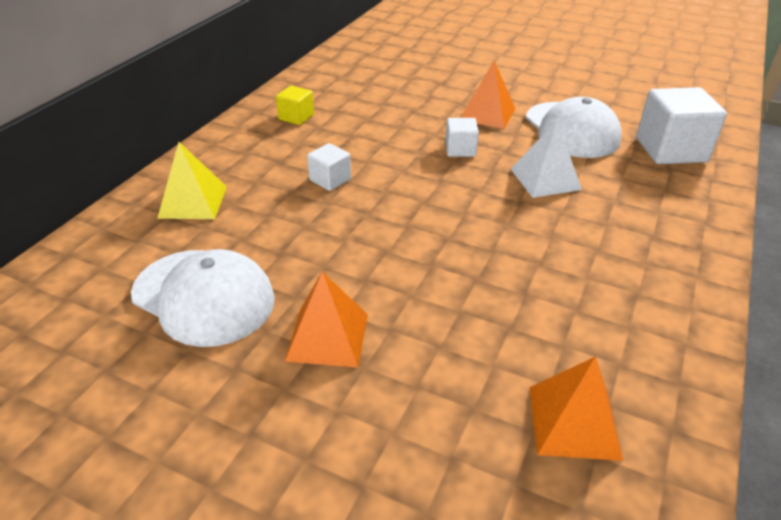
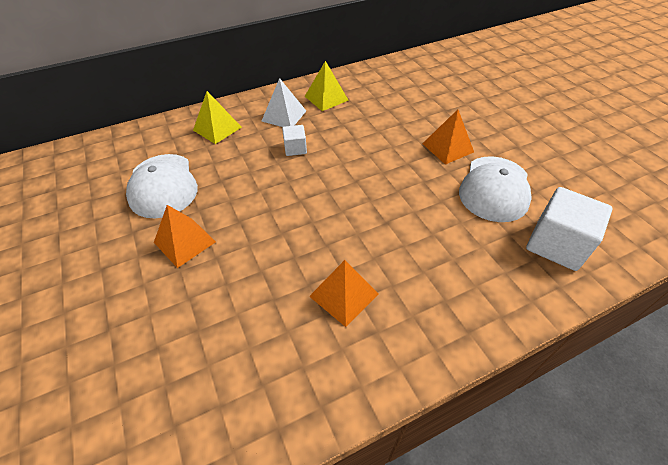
camera: 40 degrees right, 10 degrees up
yellow cube [276,86,314,125] -> yellow pyramid [305,61,349,111]
white cube [445,118,479,157] -> none
white pyramid [511,121,582,198] -> white pyramid moved to [262,78,306,127]
orange pyramid [529,356,623,461] -> orange pyramid moved to [309,260,378,327]

